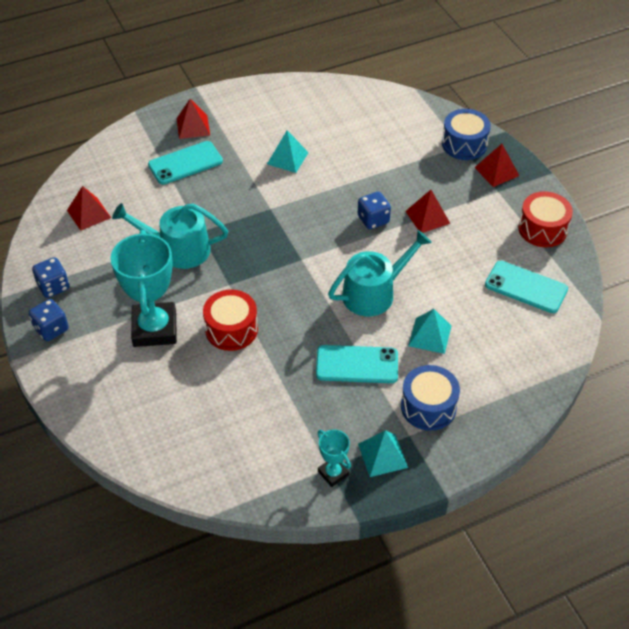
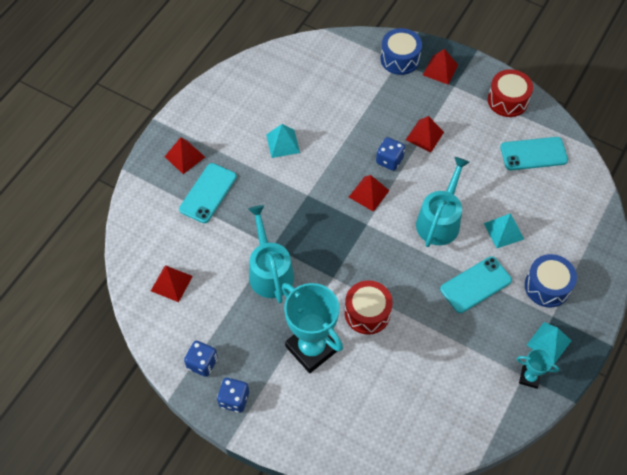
camera: 35 degrees left, 10 degrees up
turquoise watering can [112,203,228,269] -> turquoise watering can turned 105 degrees clockwise [248,205,294,303]
none -> red pyramid [349,175,389,212]

